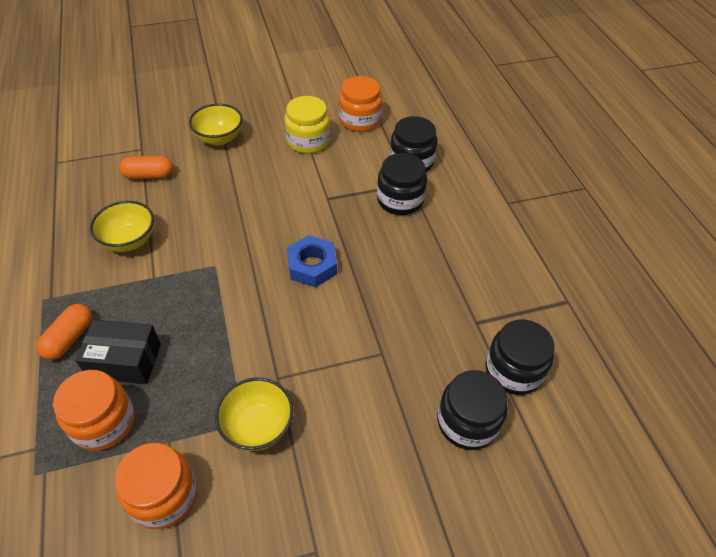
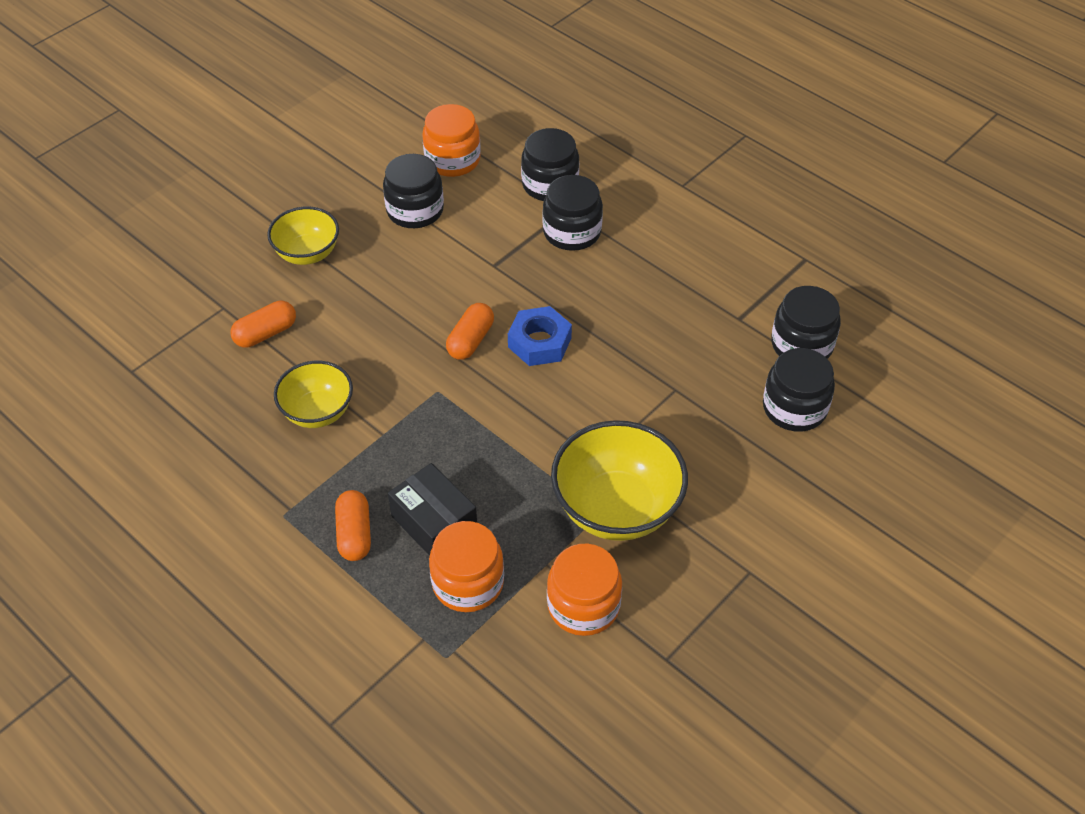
camera: 30 degrees left, 0 degrees up
black box [75,320,161,384] -> black box turned 75 degrees clockwise [388,463,477,556]
yellow bowl [215,378,294,451] -> yellow bowl [551,420,688,541], size x1.62
yellow jar [285,96,330,154] -> black jar [383,154,444,228]
none -> orange capsule [446,303,494,360]

